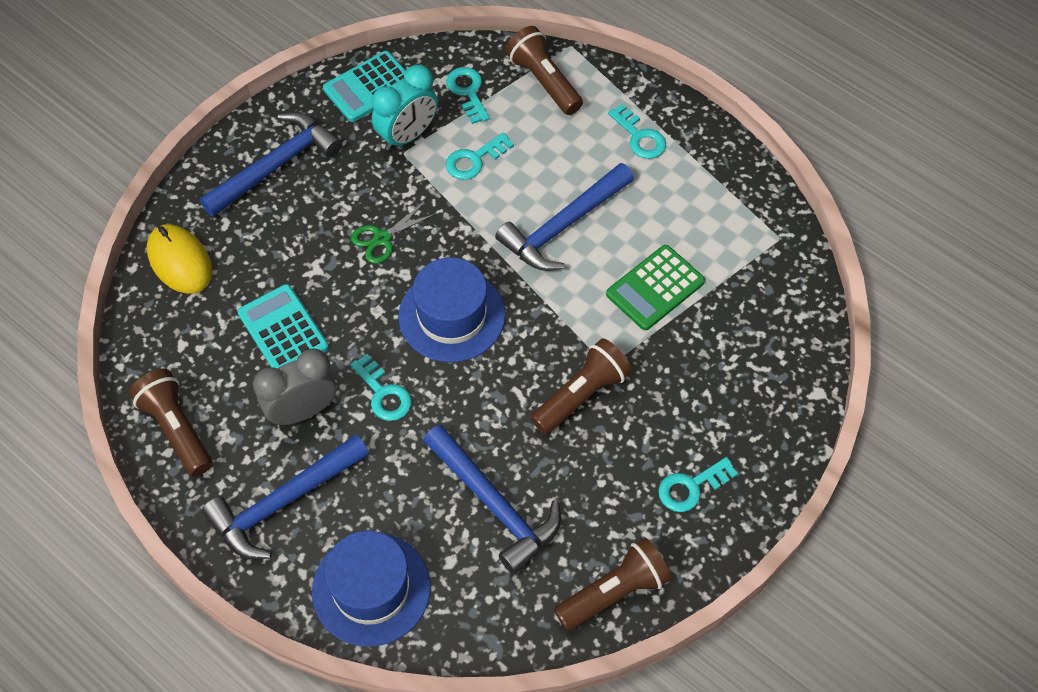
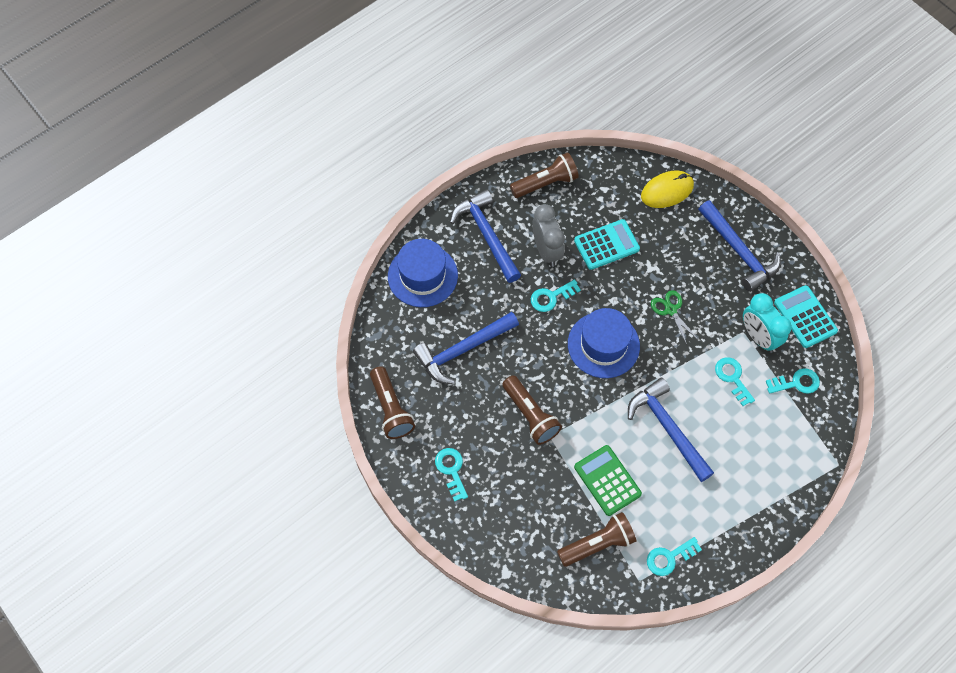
camera: 100 degrees right, 5 degrees up
brown flashlight [505,26,583,115] -> brown flashlight moved to [557,512,636,567]
turquoise key [608,104,666,159] -> turquoise key moved to [647,537,702,576]

